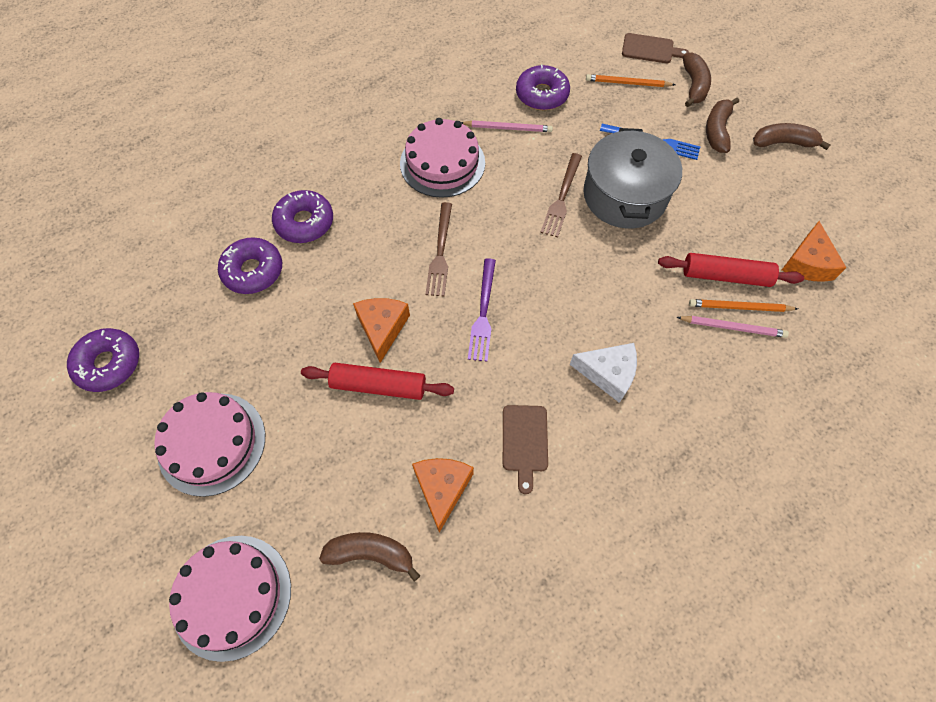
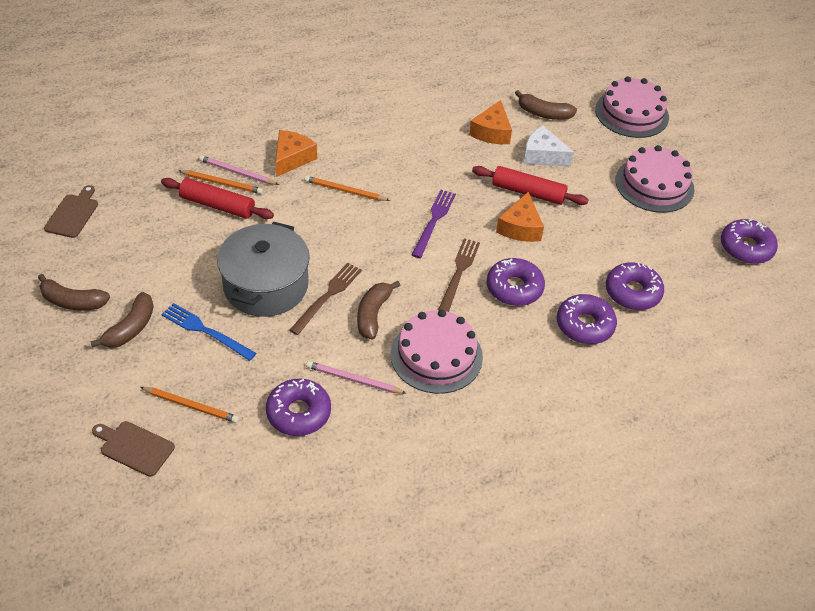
camera: 170 degrees left, 15 degrees down
brown cutting board [503,405,548,494] -> brown cutting board moved to [44,185,98,238]
white cheese [570,343,637,403] -> white cheese moved to [523,126,574,166]
brown banana [683,52,711,107] -> brown banana moved to [357,281,400,340]
orange cheese [782,221,846,282] -> orange cheese moved to [275,130,317,177]
none -> orange pencil [305,176,390,201]
none -> purple donut [487,258,545,306]

